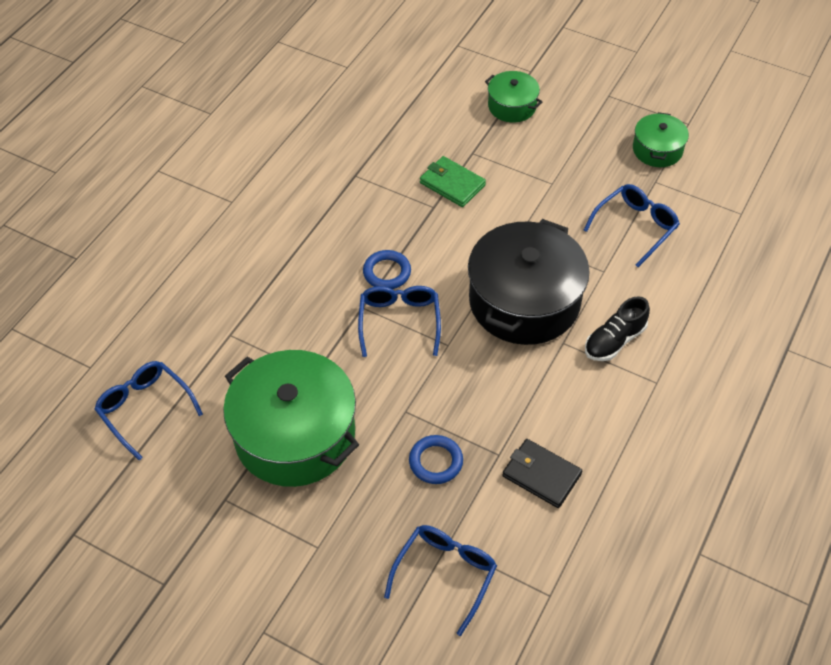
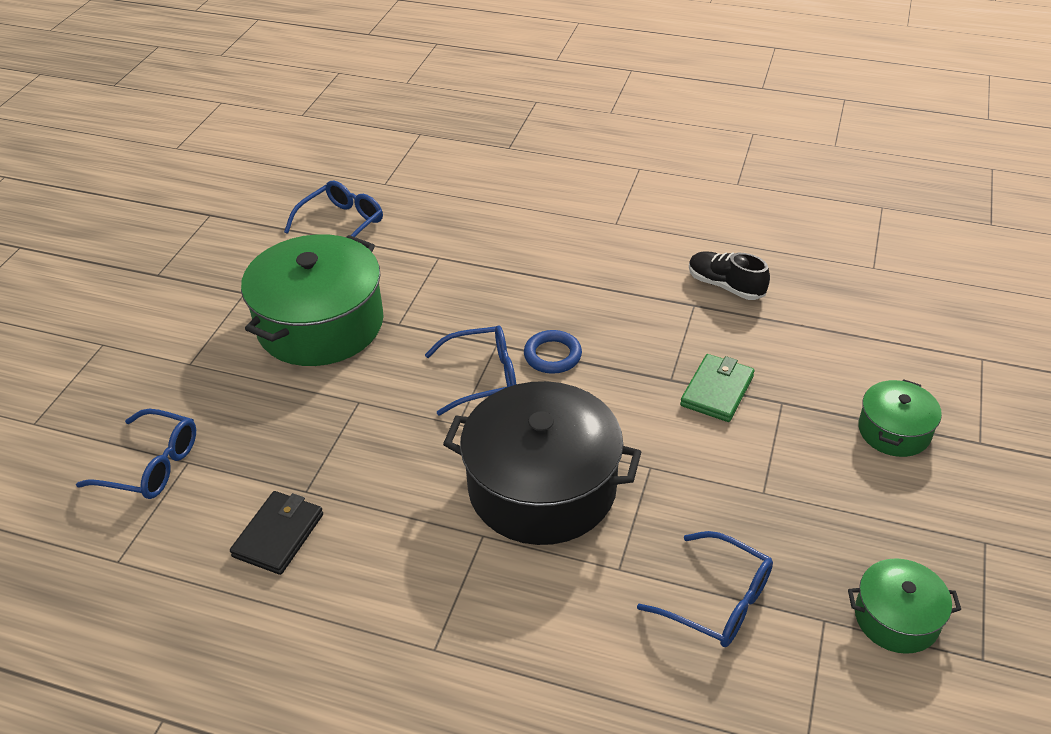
camera: 80 degrees right, 10 degrees down
blue ring [409,435,463,484] -> none
black shoe [585,296,650,361] -> black shoe moved to [689,251,770,300]

